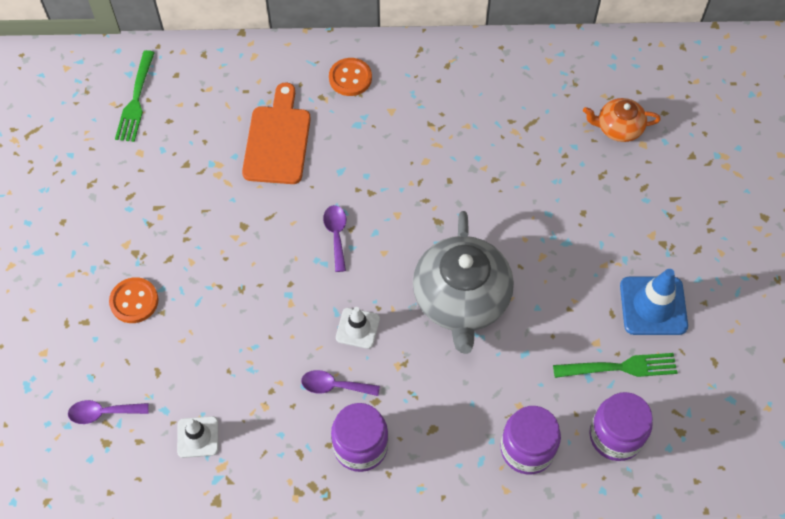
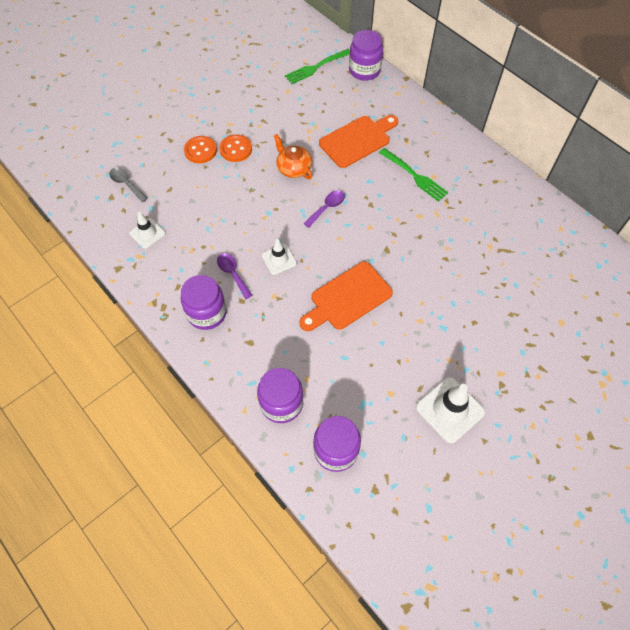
camera: 50 degrees right, 0 degrees up
purple spoon [68,400,149,424] -> grey spoon [109,167,148,202]
orange button [329,58,372,96] -> orange button moved to [219,134,252,162]
grey teapot [413,211,514,354] -> orange cutting board [300,262,393,331]
green fork [553,353,677,378] -> green fork moved to [379,148,448,202]
orange teapot [583,98,661,142] -> orange teapot moved to [274,134,312,180]
blue traffic cone [620,269,688,335] -> white traffic cone [416,377,485,443]
none -> purple jar [349,30,383,81]

